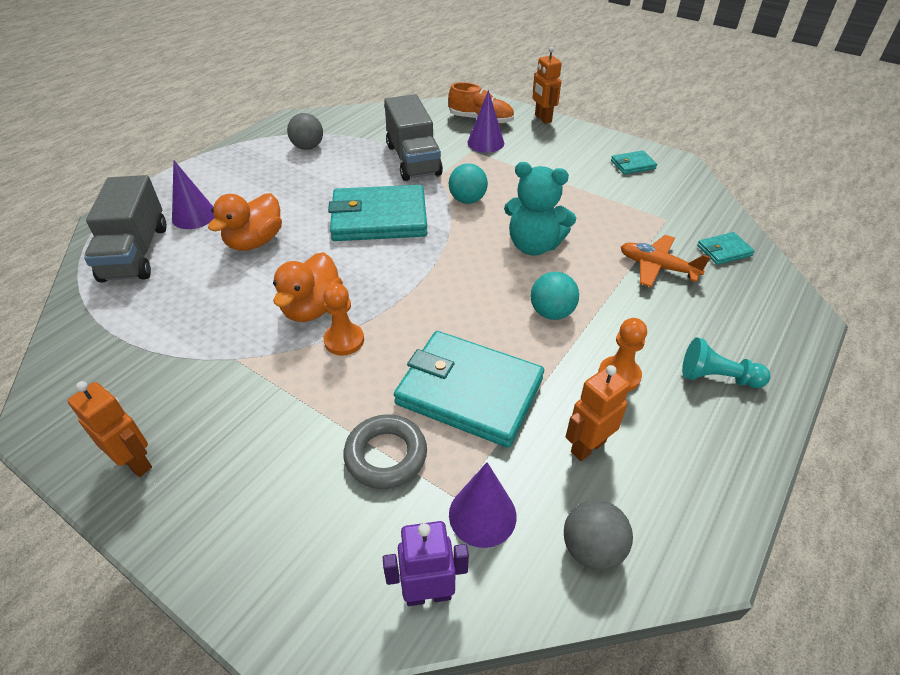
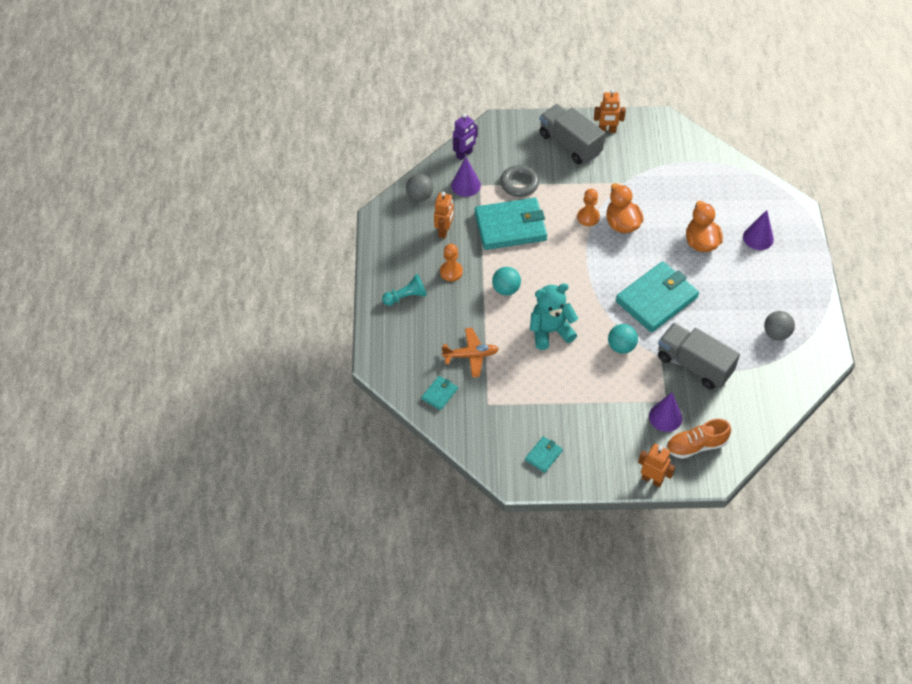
camera: 145 degrees right, 10 degrees up
grey truck [84,175,166,283] -> grey truck moved to [539,104,605,164]

